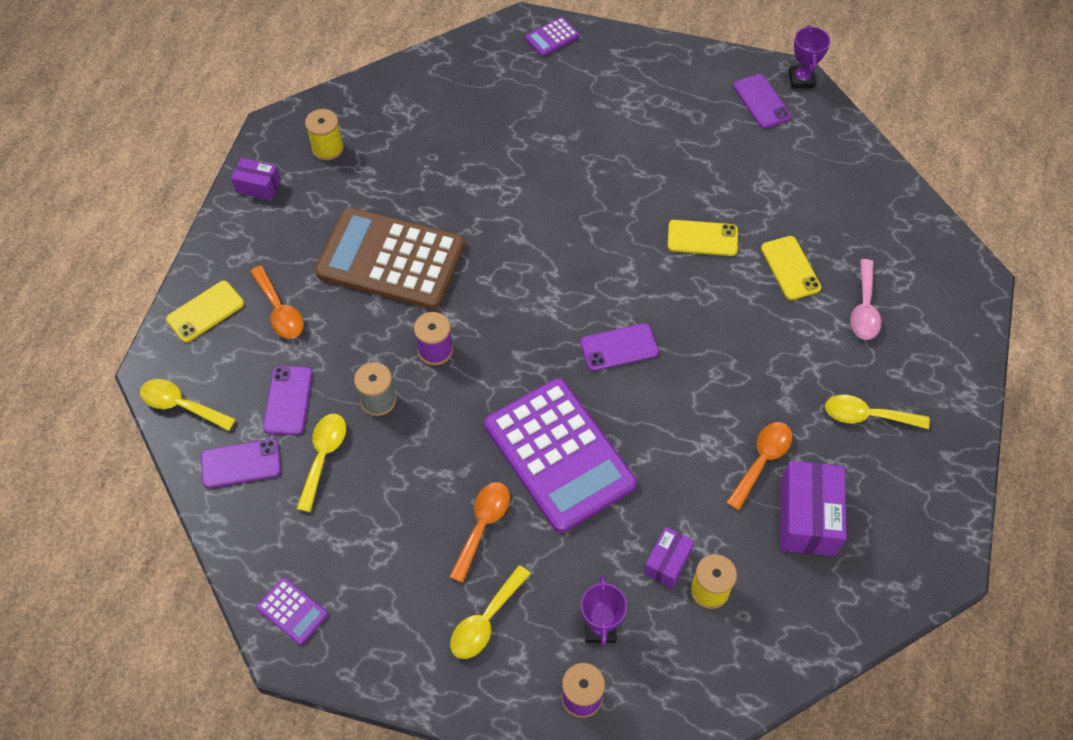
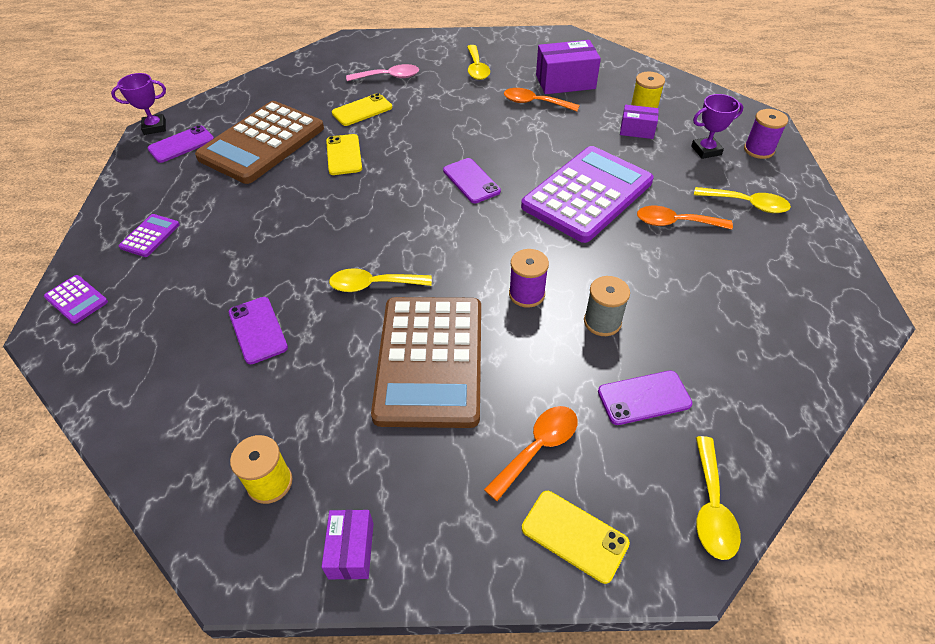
camera: 105 degrees left, 10 degrees down
purple phone [201,439,281,488] -> purple phone moved to [229,297,288,364]
purple calculator [256,577,328,645] -> purple calculator moved to [119,214,180,257]
yellow spoon [297,414,346,512] -> yellow spoon moved to [329,268,432,292]
none -> brown calculator [195,101,324,184]

